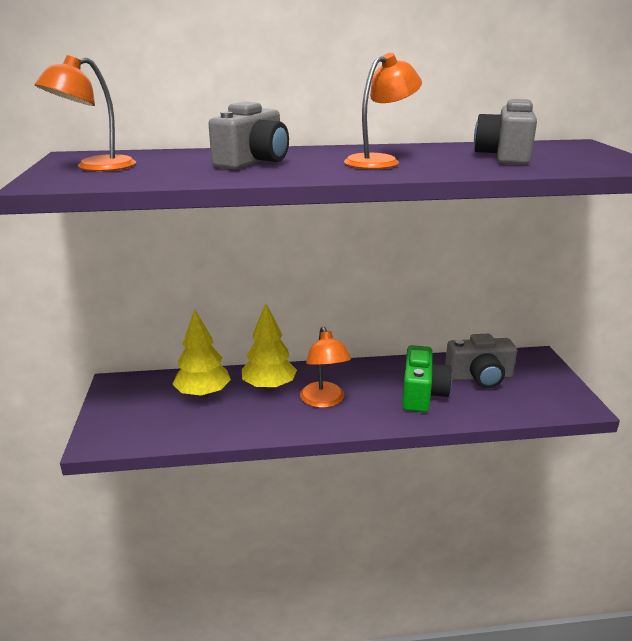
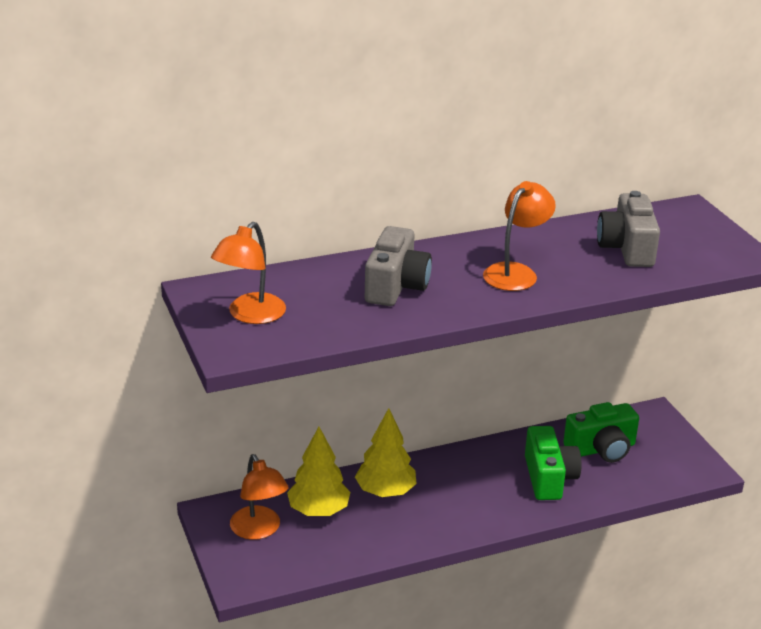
camera: 15 degrees left, 5 degrees up
orange lamp [300,327,351,408] -> orange lamp moved to [230,454,288,540]
grey camera [445,334,517,388] -> green camera [563,402,639,463]

